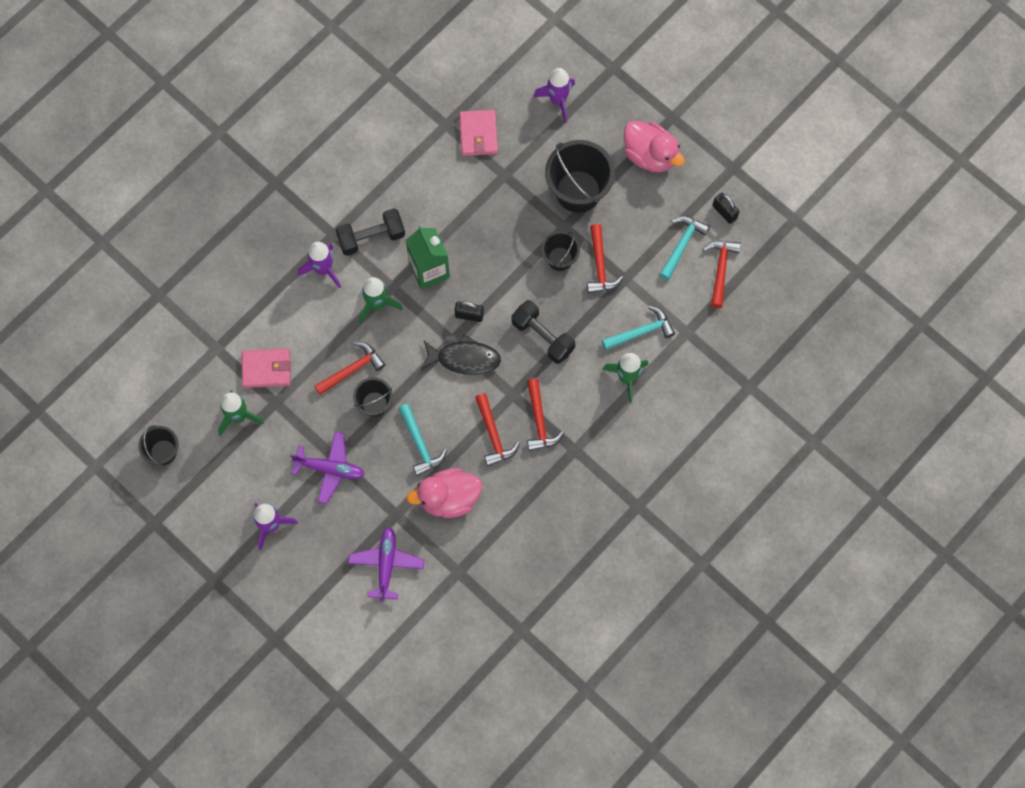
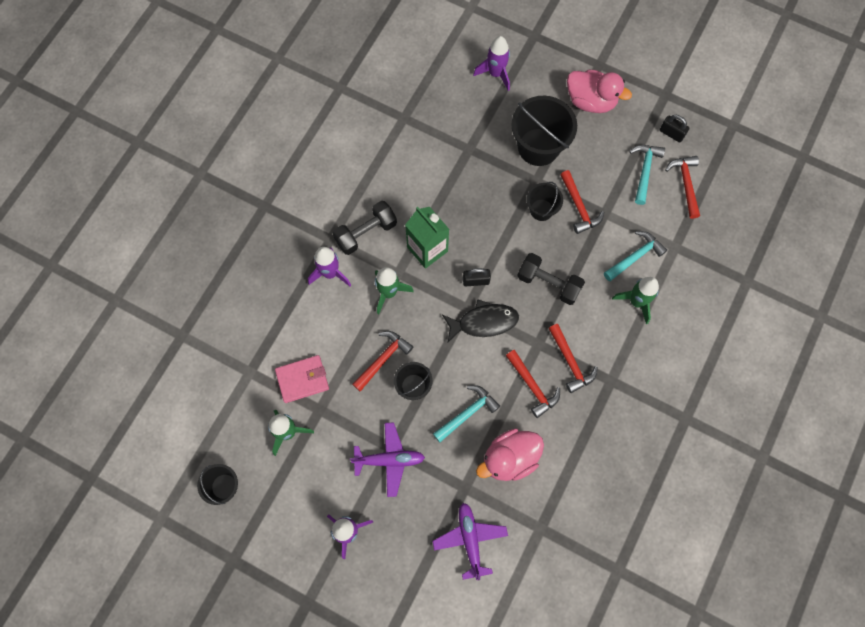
camera: 15 degrees left, 0 degrees up
turquoise hammer [398,404,447,476] -> turquoise hammer turned 90 degrees counterclockwise [433,385,500,442]
pink wallet [459,110,498,156] -> none

